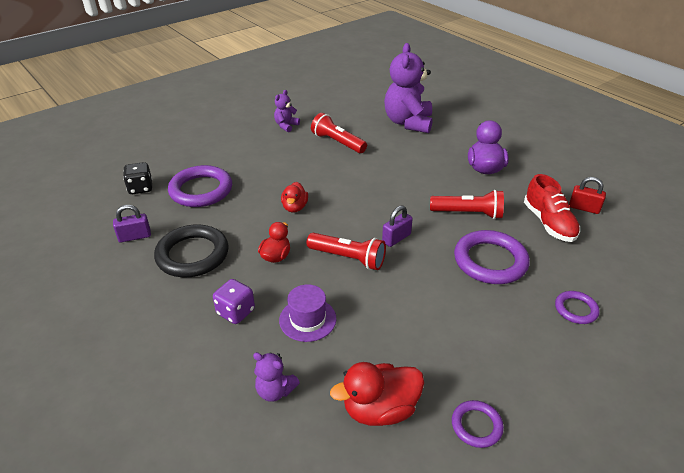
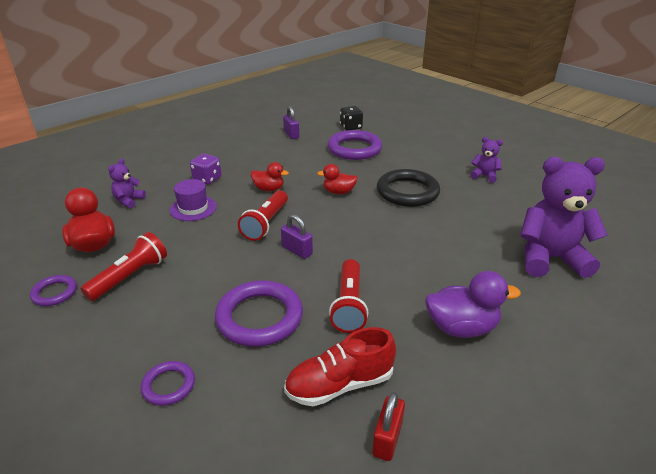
camera: 85 degrees right, 5 degrees down
black ring [154,224,229,277] -> black ring moved to [377,169,440,207]
red flashlight [311,113,367,153] -> red flashlight moved to [80,232,167,301]

